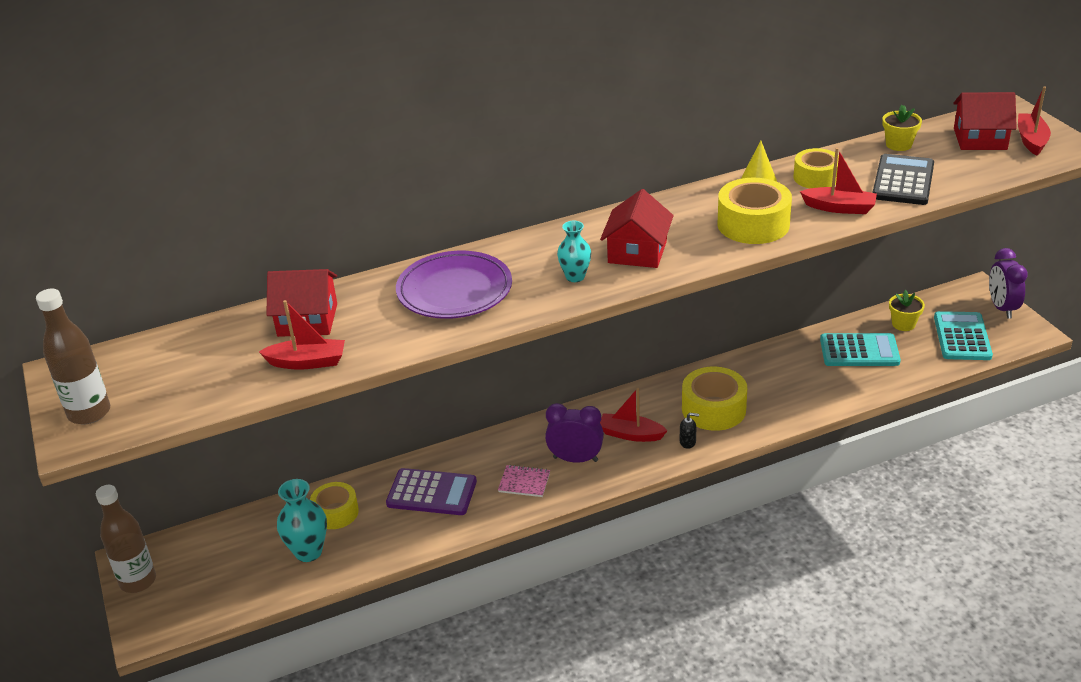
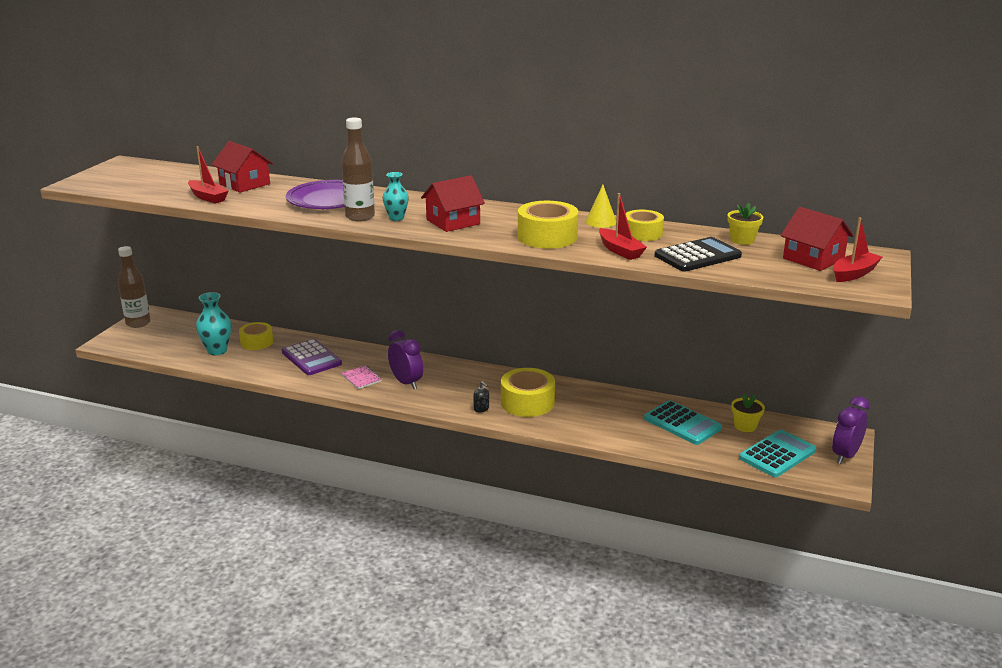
camera: 40 degrees right, 10 degrees down
brown bottle [36,288,110,425] -> brown bottle moved to [341,118,375,221]
red boat [600,388,668,442] -> none

